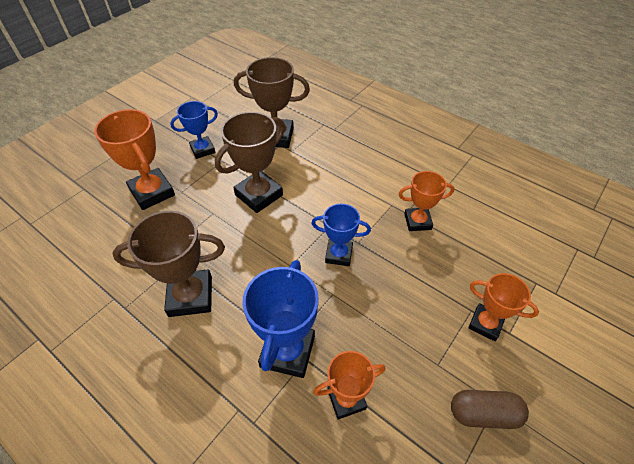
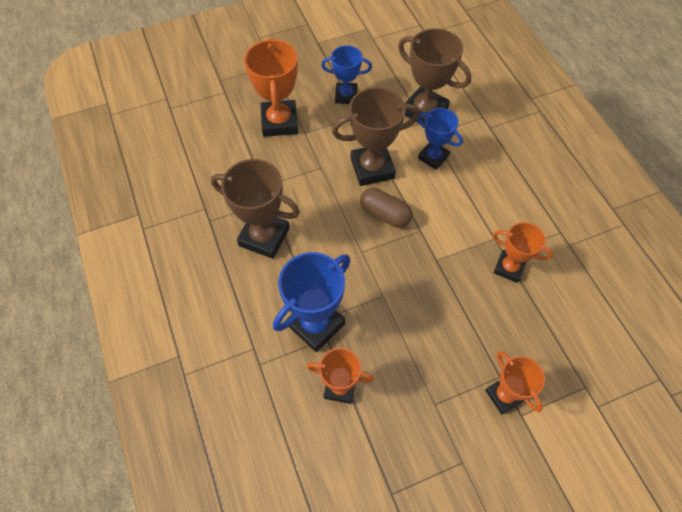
camera: 30 degrees right, 10 degrees up
blue trophy [311,204,371,266] -> blue trophy moved to [418,108,463,170]
brown capsule [451,390,529,429] -> brown capsule moved to [360,188,413,228]

